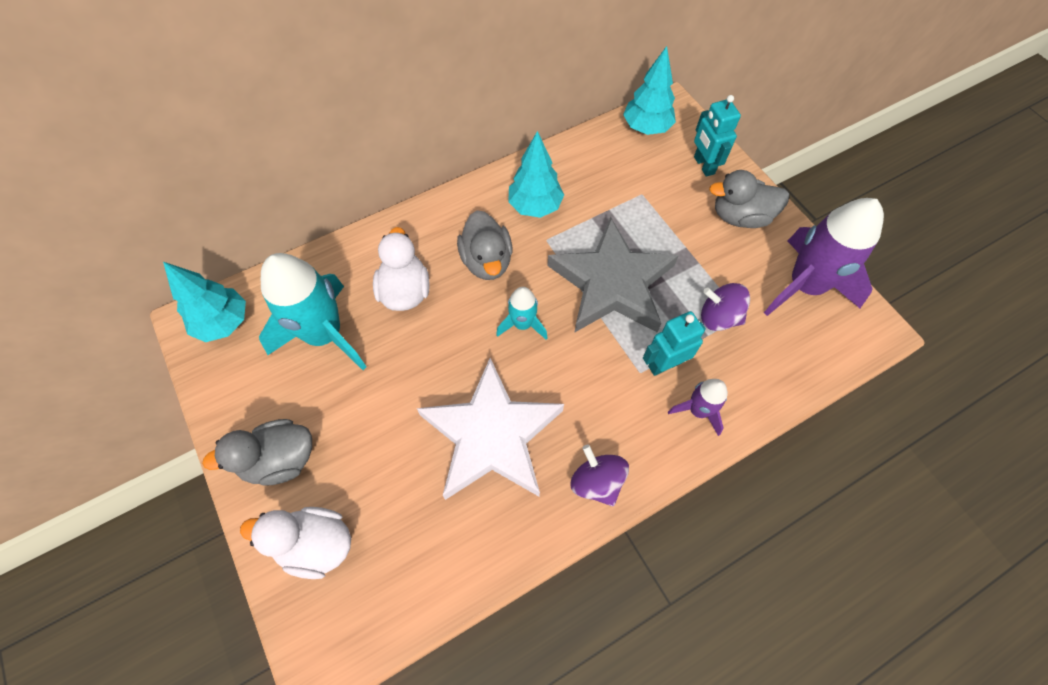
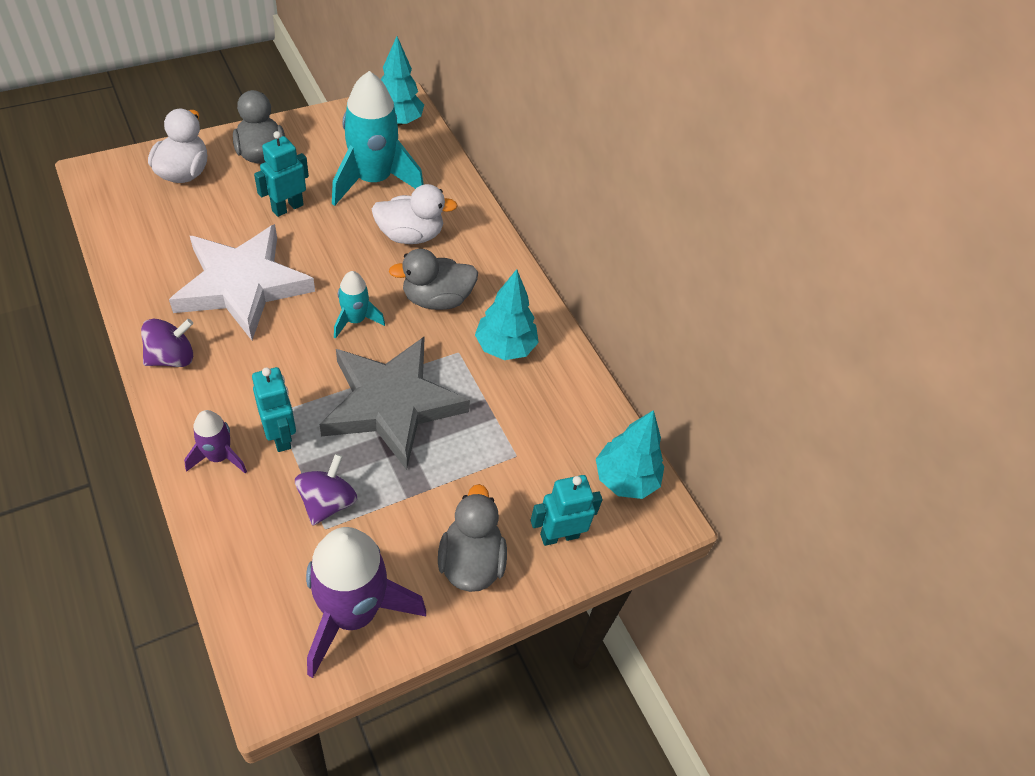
camera: 85 degrees right, 10 degrees down
none -> turquoise robot [254,131,309,217]

